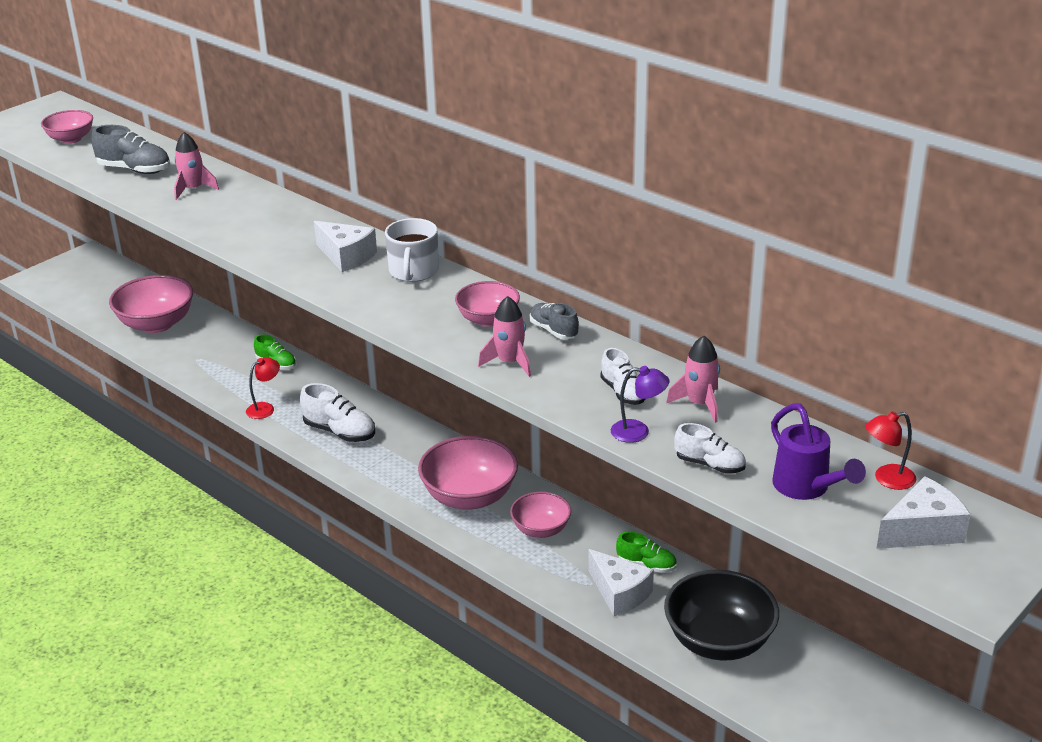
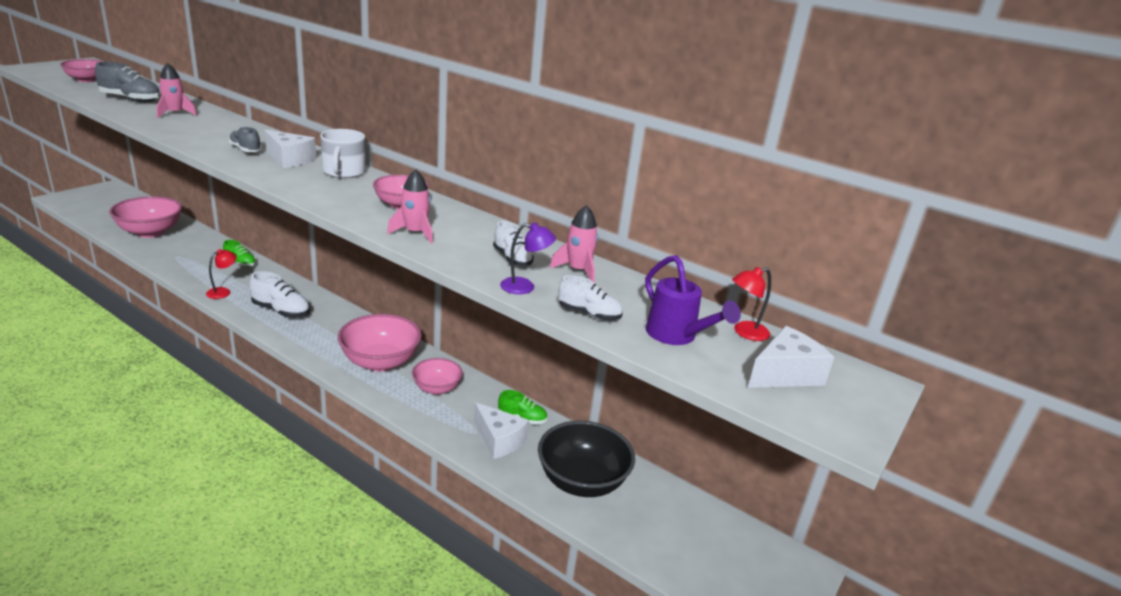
camera: 10 degrees left, 5 degrees down
grey shoe [530,303,579,339] -> grey shoe moved to [228,127,261,152]

